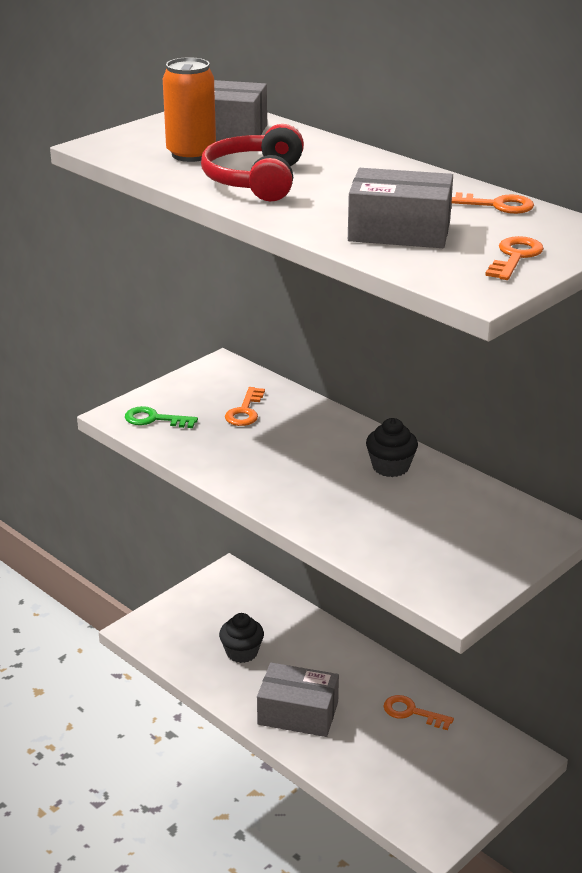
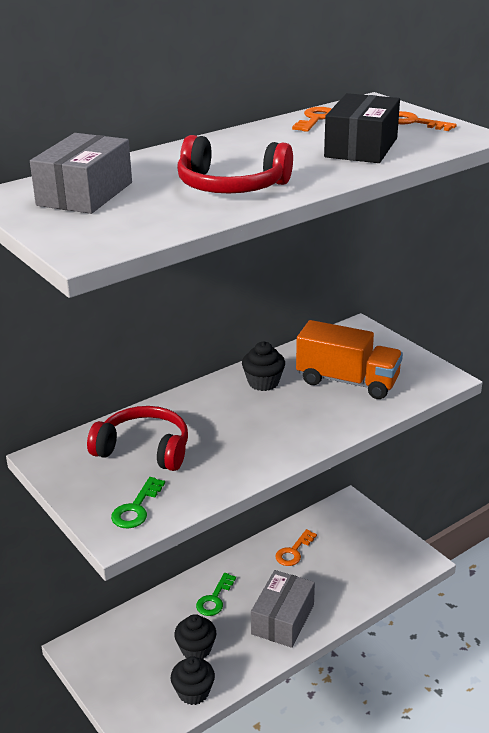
camera: 80 degrees left, 0 degrees up
orange can [163,57,216,162] -> none
orange key [225,387,265,426] -> red headphones [87,406,188,471]
grey box [348,168,453,248] -> black box [324,93,400,163]
none -> black cupcake [171,656,215,705]
none -> green key [196,573,236,616]
none -> orange truck [296,320,403,399]

